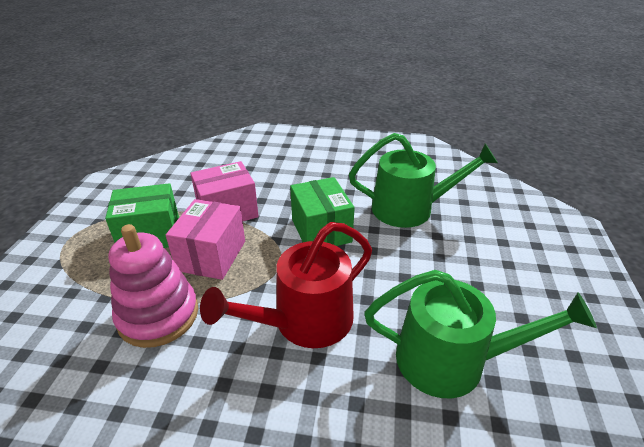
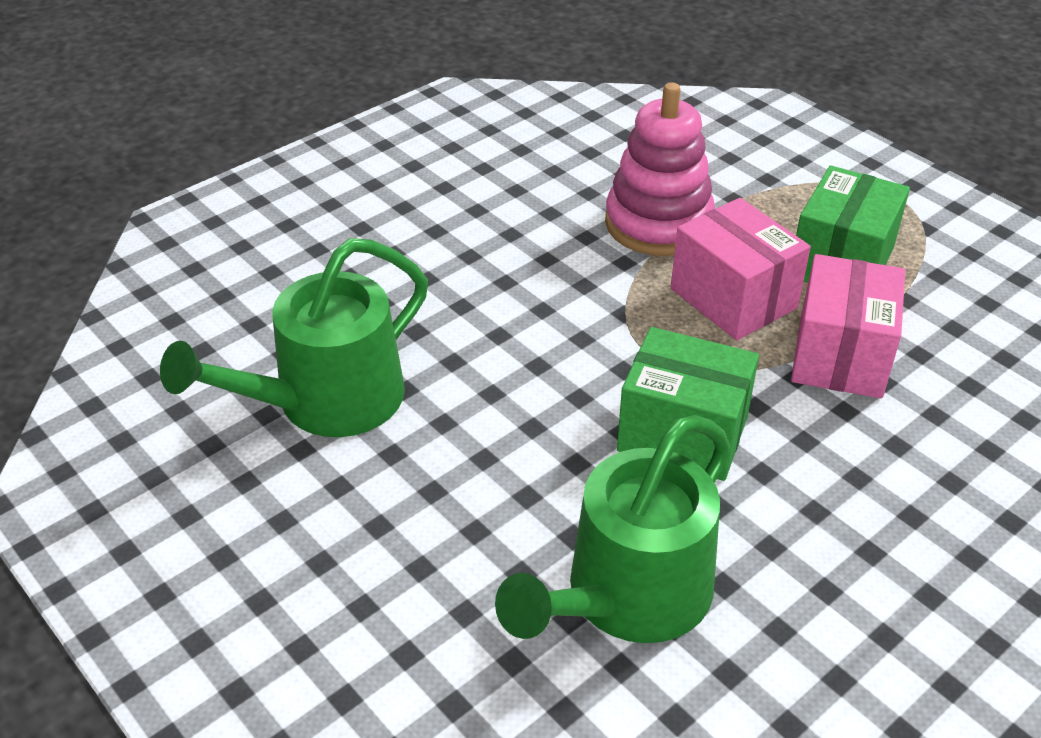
camera: 130 degrees right, 5 degrees up
red watering can [200,222,372,348] -> none

